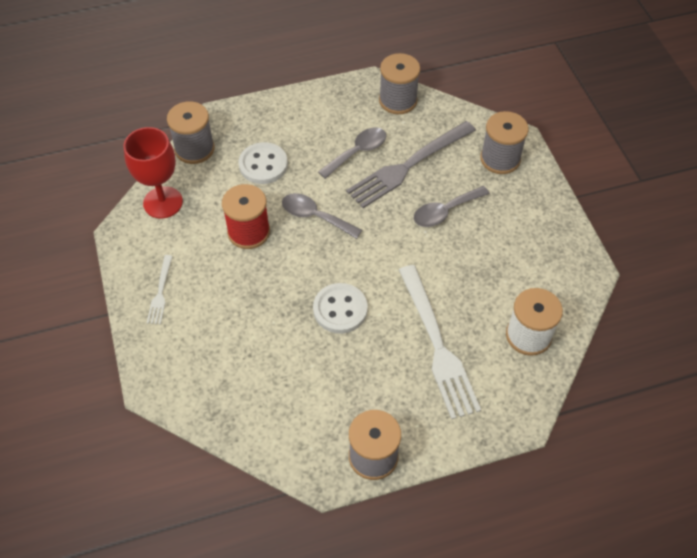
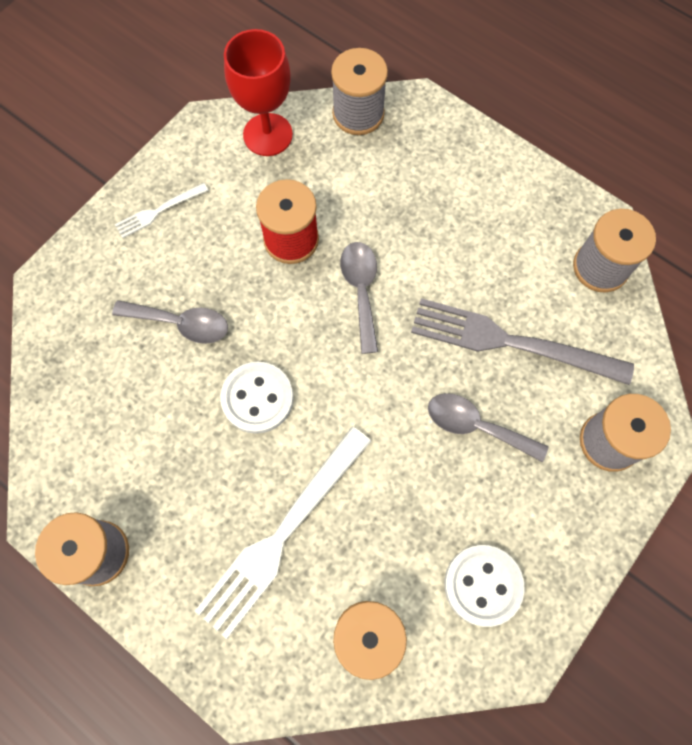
camera: 55 degrees right, 15 degrees up
white button [238,142,288,184] -> white button moved to [445,545,525,627]
grey spoon [318,127,386,179] -> grey spoon moved to [112,300,228,344]

